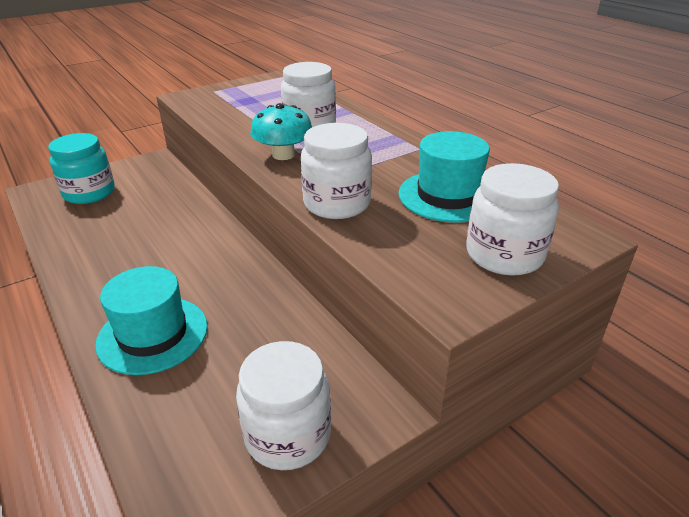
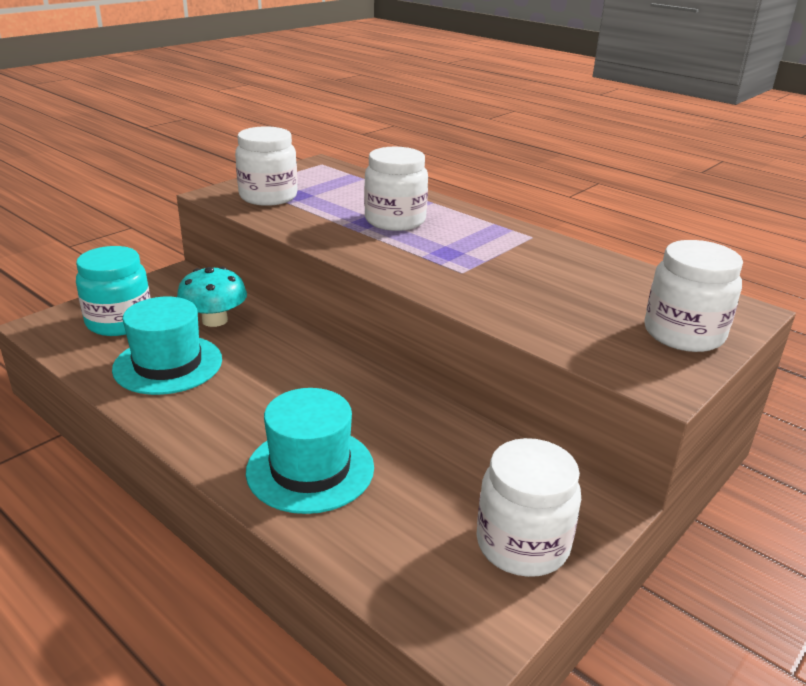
camera: 15 degrees left, 5 degrees down
turquoise mushroom [250,103,312,160] -> turquoise mushroom moved to [177,267,247,327]
white jar [301,123,372,219] -> white jar moved to [235,126,298,206]
turquoise hat [399,131,490,223] -> turquoise hat moved to [112,297,222,395]

